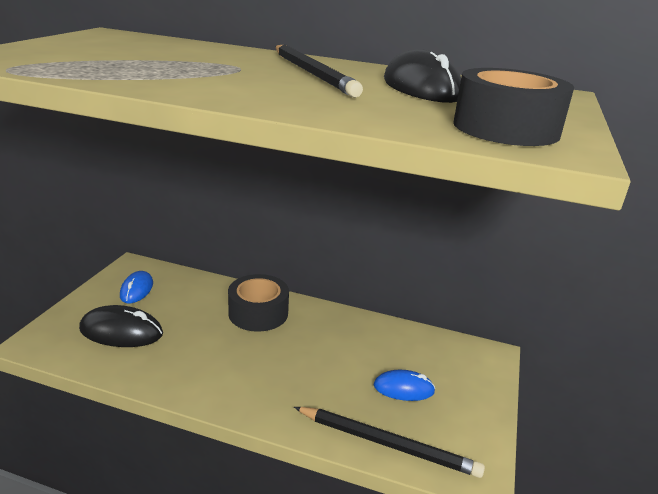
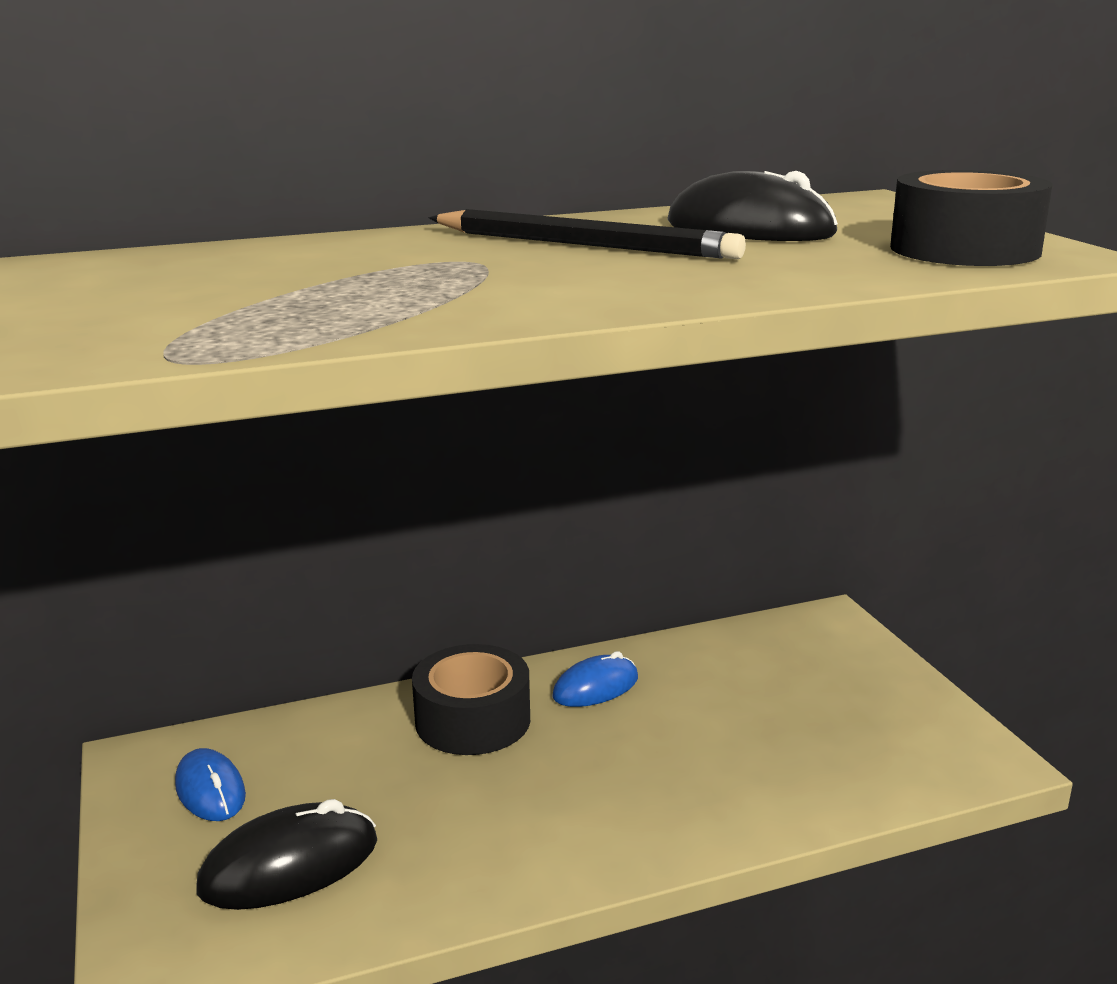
camera: 35 degrees left, 5 degrees down
black pencil [294,407,485,478] -> none
blue mouse [373,370,435,401] -> blue mouse moved to [552,651,638,707]

